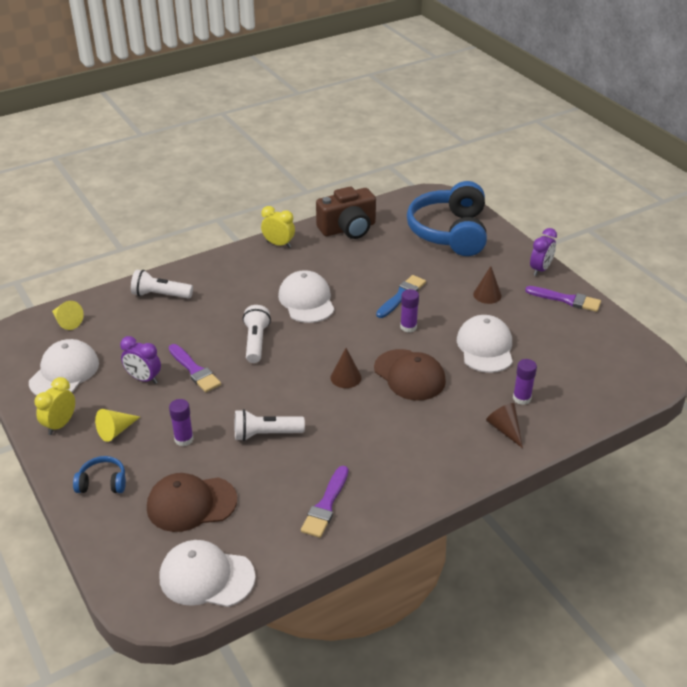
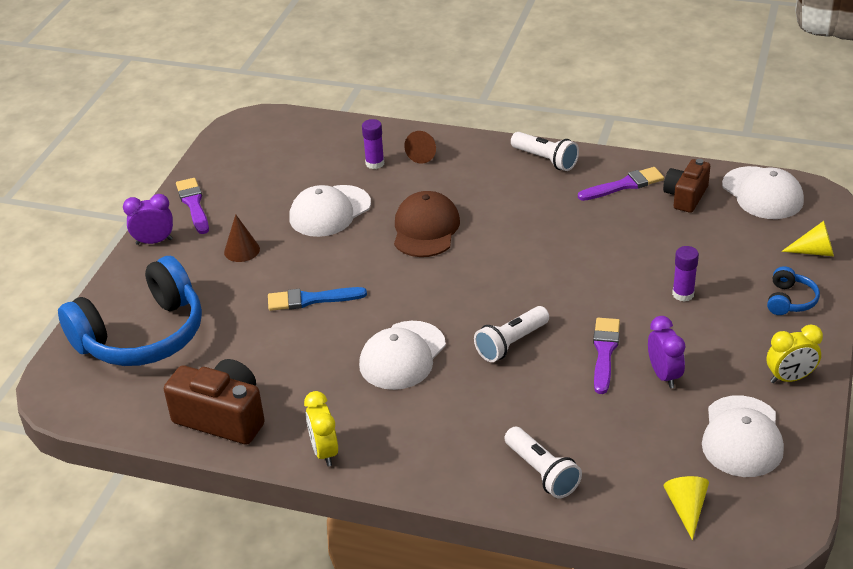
camera: 130 degrees left, 0 degrees up
white cap [29,339,99,396] -> white cap turned 60 degrees counterclockwise [702,395,784,477]
blue headphones [73,456,126,493] -> blue headphones turned 120 degrees counterclockwise [767,266,820,315]
yellow cone [95,409,140,442] -> yellow cone moved to [781,221,834,256]
brown cap [147,473,237,532] -> none
white flashlight [235,409,305,441] -> white flashlight moved to [511,132,579,171]
brown cone [330,348,362,388] -> none
purple glue stick [400,289,419,333] -> none
none -> brown camera [663,159,710,213]

